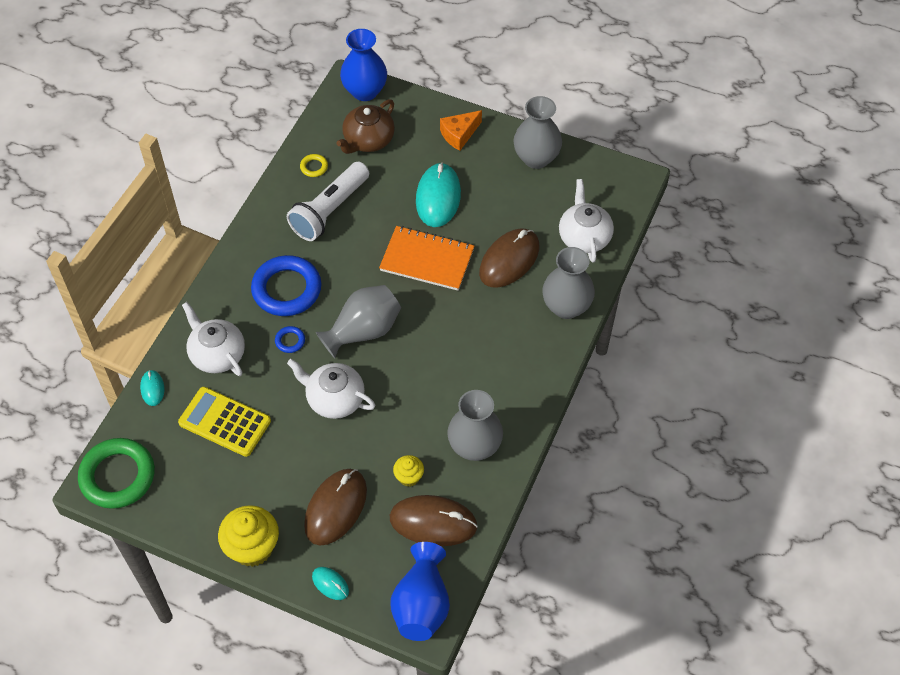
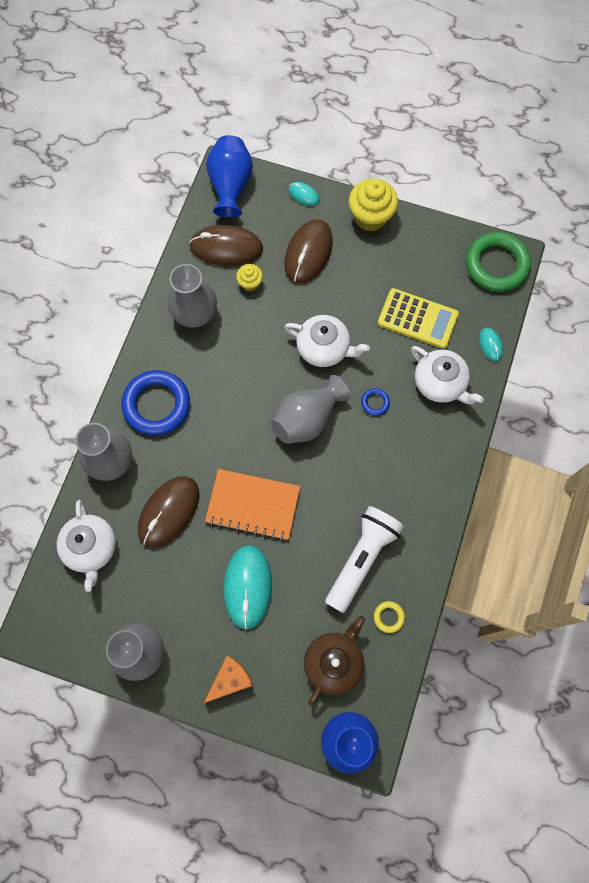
camera: 175 degrees right, 15 degrees up
blue ring [251,255,321,316] -> blue ring moved to [121,370,190,436]

